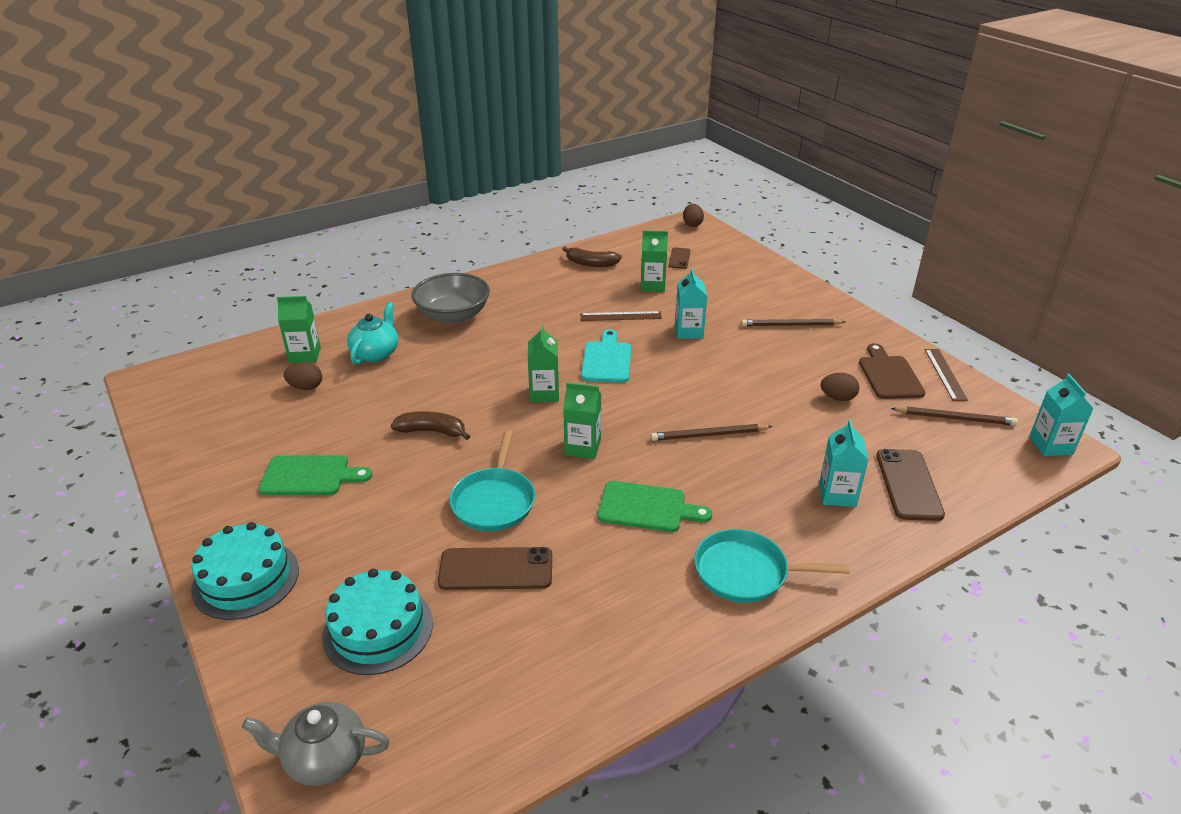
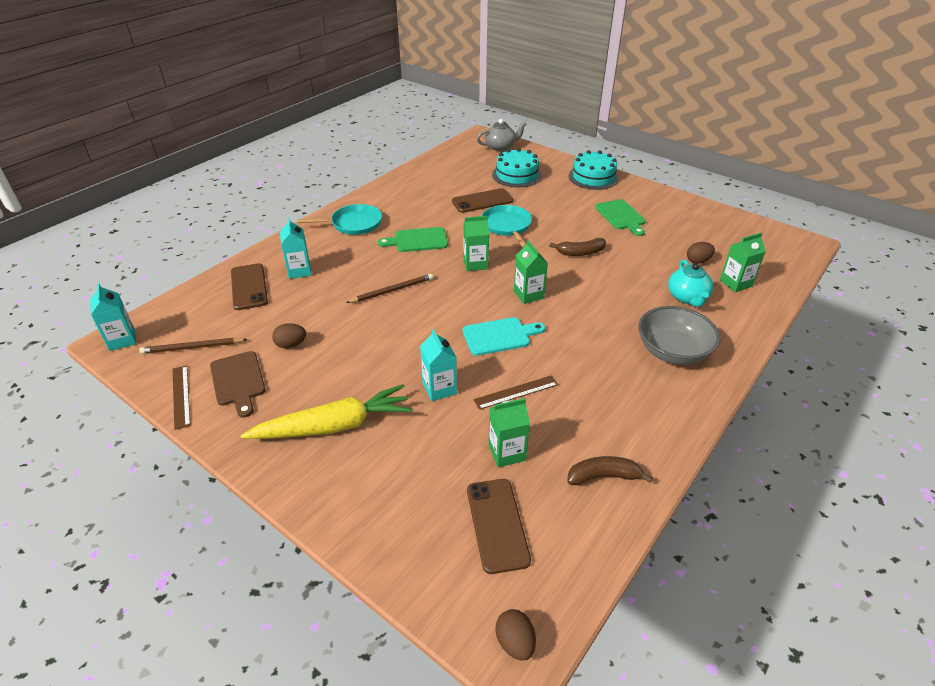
camera: 160 degrees right, 5 degrees up
green cutting board [258,455,372,495] -> green cutting board turned 90 degrees counterclockwise [595,199,646,236]
turquoise cutting board [581,329,631,383] -> turquoise cutting board turned 90 degrees counterclockwise [463,317,545,356]
brown phone [669,247,690,269] -> brown phone [467,479,531,574], size x1.73
brown pencil [741,319,845,327] -> yellow carrot [241,384,413,439]

